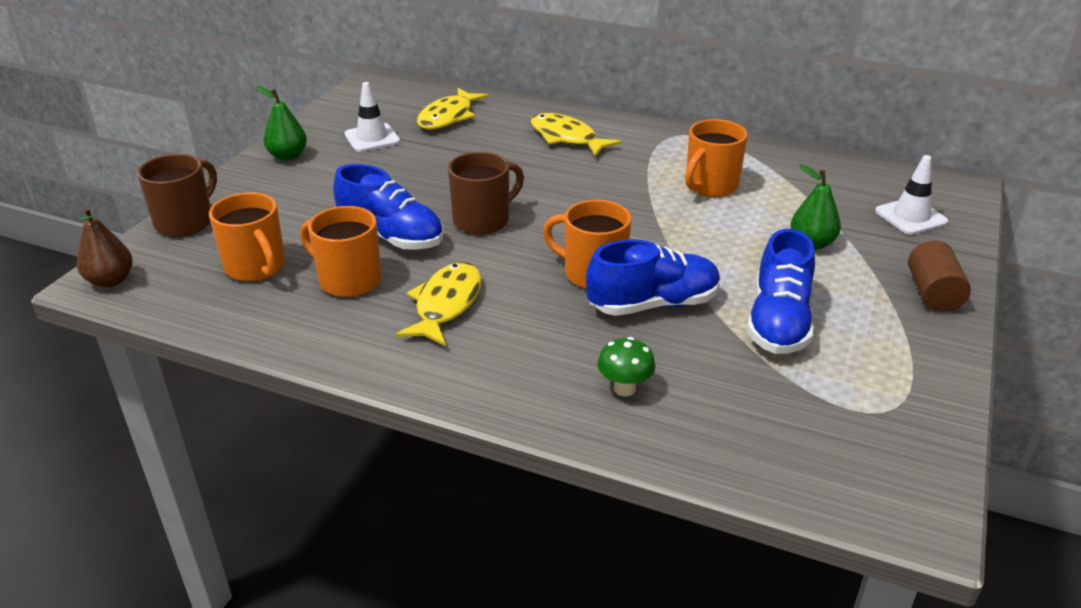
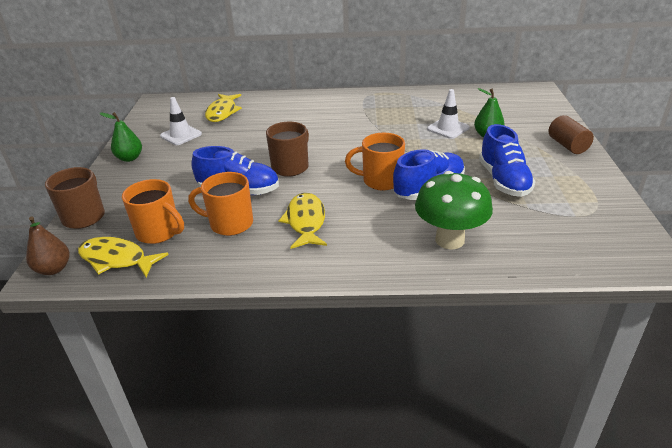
camera: 20 degrees left, 0 degrees up
yellow fish [531,113,621,157] -> yellow fish moved to [78,237,169,277]
green mushroom [597,337,656,397] -> green mushroom [415,171,493,250], size x2.01
orange mug [685,119,748,197] -> none
white traffic cone [875,155,948,235] -> white traffic cone moved to [427,89,470,139]

